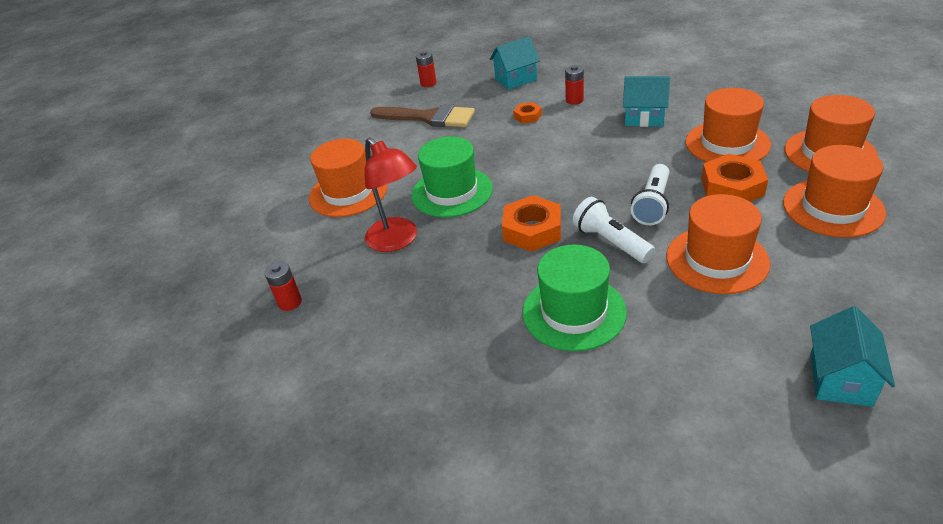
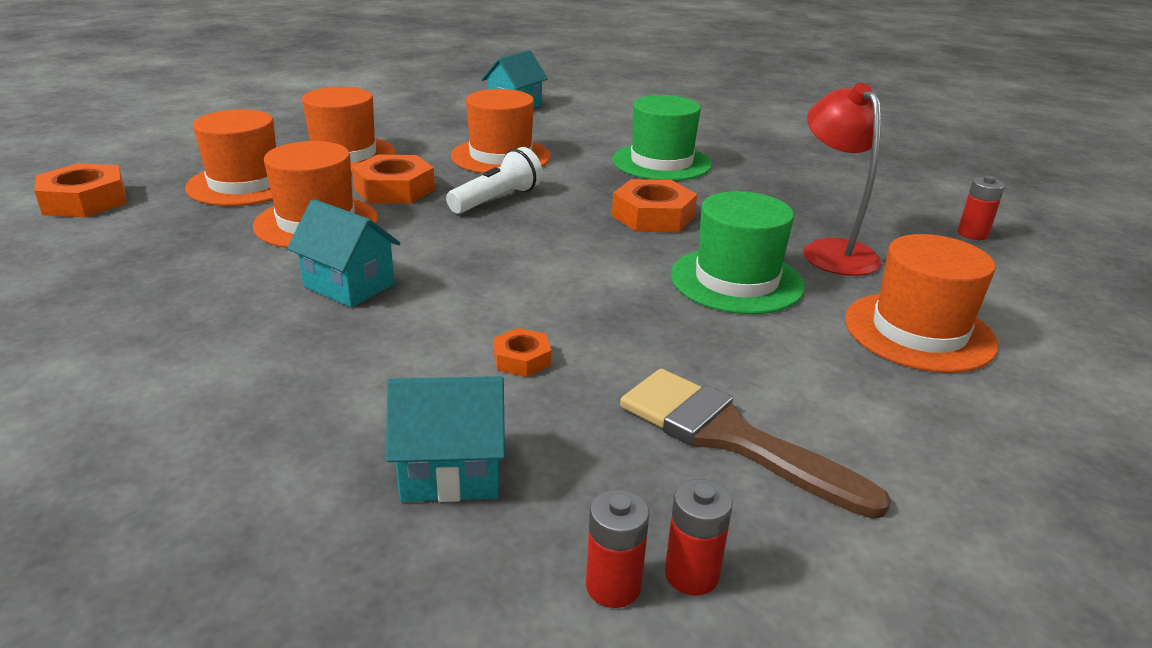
camera: 165 degrees left, 10 degrees down
red battery [565,65,584,105] -> red battery moved to [586,489,649,608]
white flashlight [573,197,655,263] -> none
none -> orange nut [34,163,127,218]

